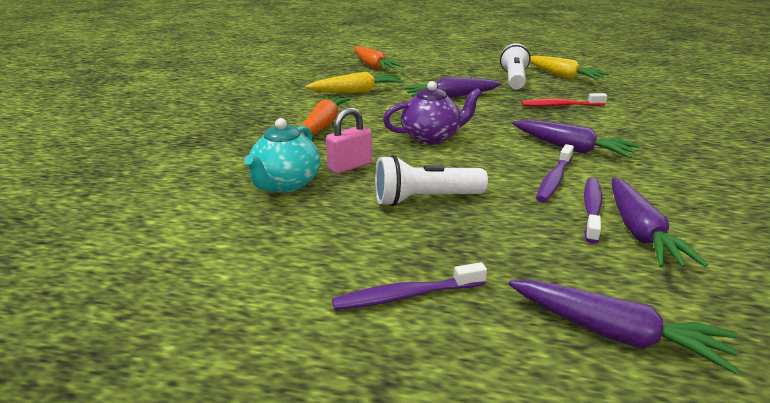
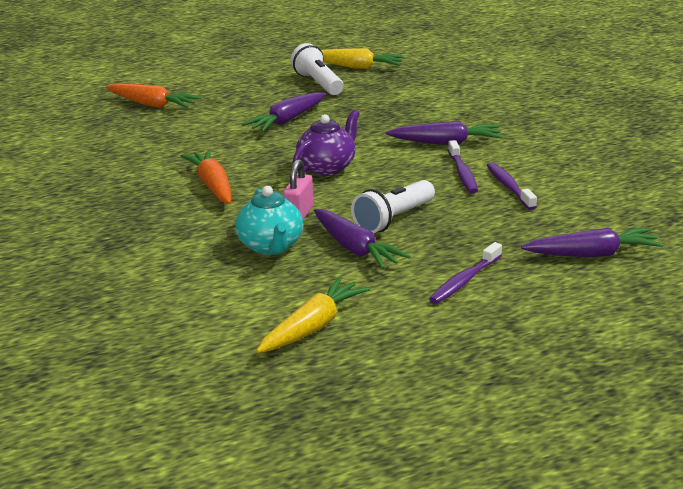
camera: 35 degrees left, 0 degrees up
yellow carrot [306,72,404,93] -> yellow carrot moved to [256,277,370,353]
red toothbrush [521,93,607,107] -> none
purple carrot [612,177,708,267] -> purple carrot moved to [314,209,411,269]

